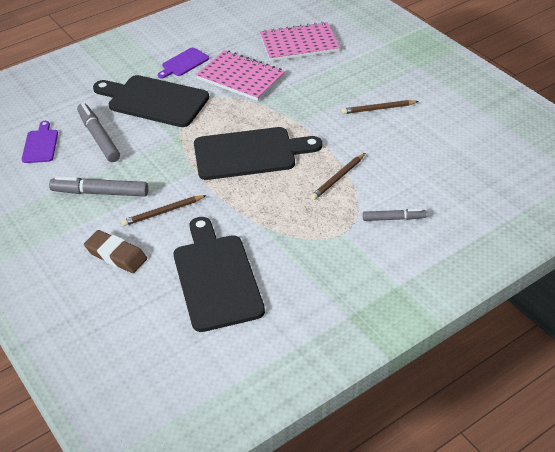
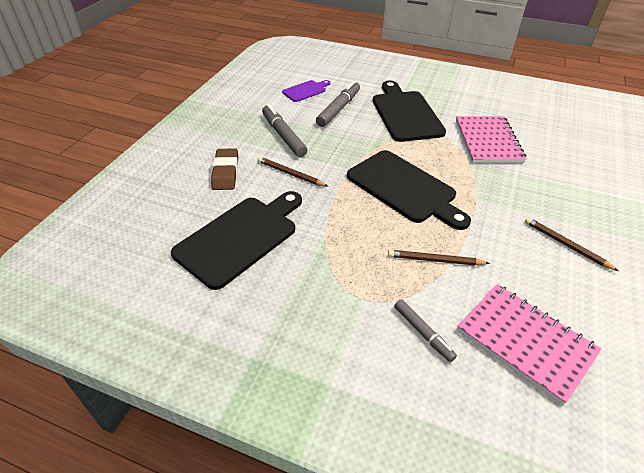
camera: 55 degrees right, 0 degrees up
purple cutting board [158,47,209,78] -> none
pink notebook [260,21,340,61] -> pink notebook moved to [457,284,601,405]

